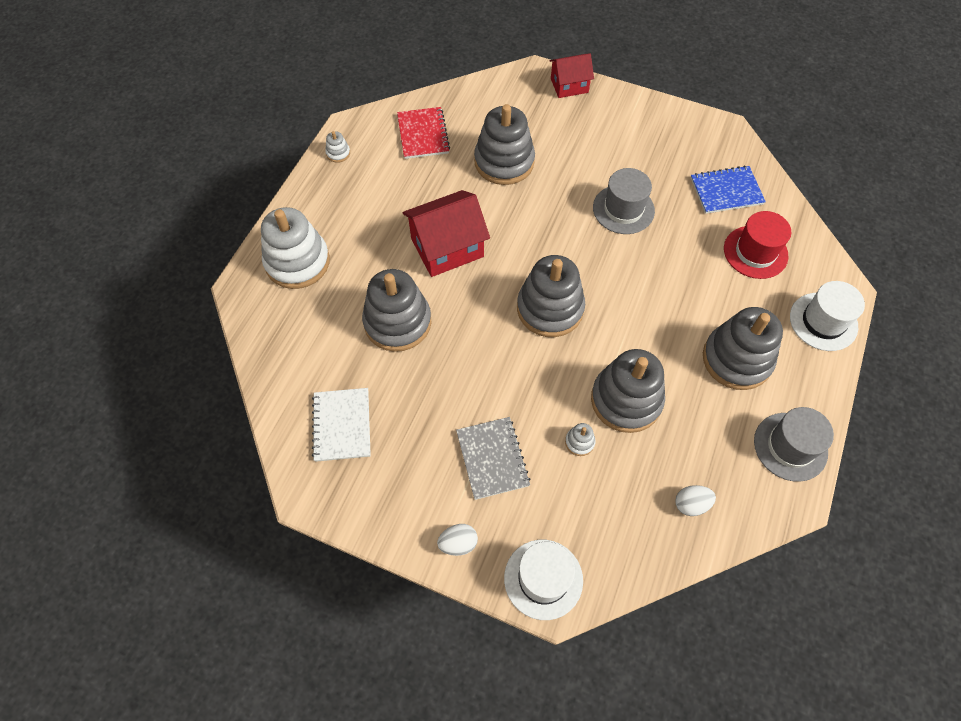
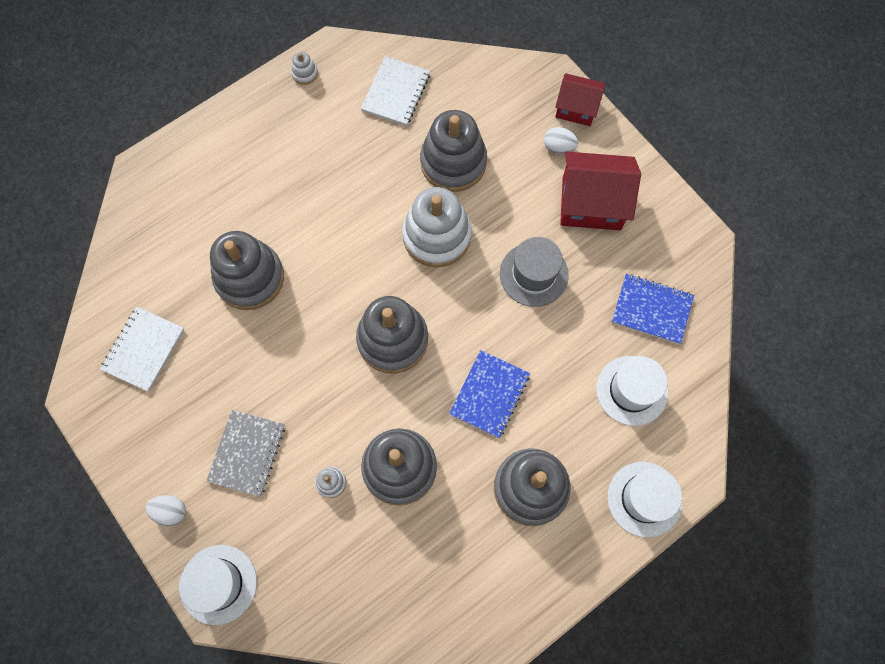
camera: 30 degrees right, 10 degrees up
white stacking toy [261,207,330,289] -> white stacking toy moved to [402,187,471,267]
red notebook [397,107,450,159] -> white notebook [361,56,430,126]
red house [402,190,490,277] -> red house moved to [560,152,641,230]
white egg [675,485,716,516] -> white egg moved to [544,127,578,154]
red hat [724,211,791,279] -> white hat [596,356,668,426]
grey hat [754,407,834,482] -> none
none -> blue notebook [449,350,530,438]

